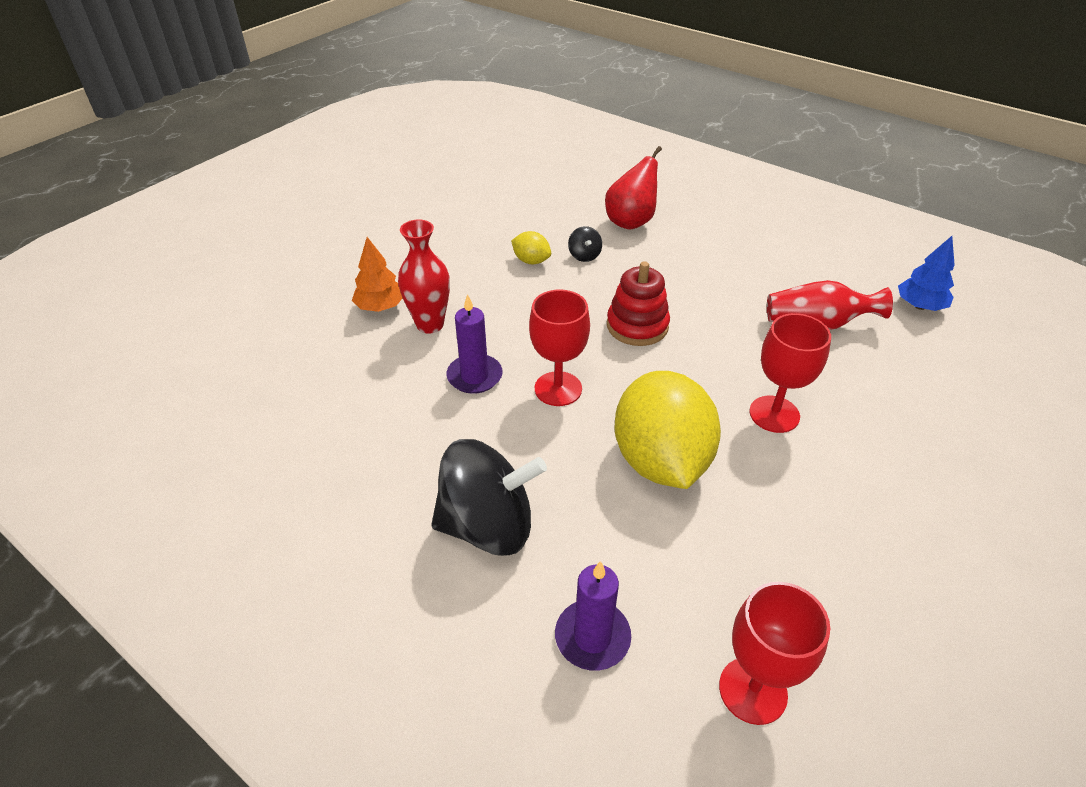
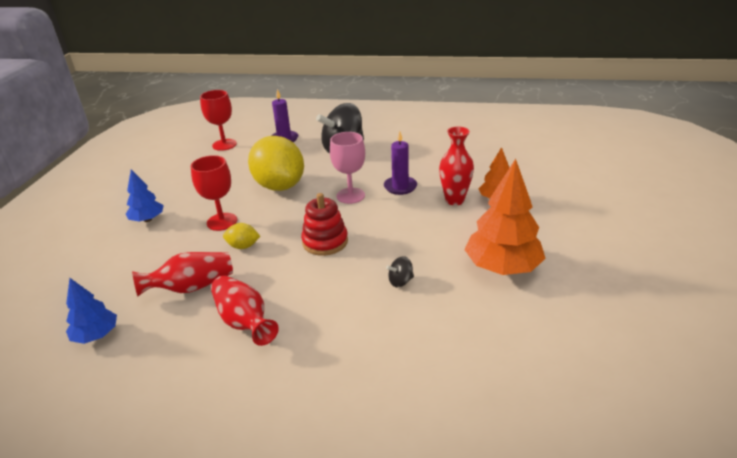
camera: 155 degrees right, 10 degrees down
yellow lemon [511,231,551,264] -> yellow lemon moved to [223,223,260,249]
red goblet [529,289,590,406] -> pink goblet [330,132,365,204]
black spinning top [568,226,602,262] -> black spinning top turned 75 degrees counterclockwise [386,256,414,287]
red pear [605,146,662,230] -> none
none -> blue tree [126,169,164,222]
none -> red vase [211,275,279,346]
none -> orange tree [464,159,546,275]

